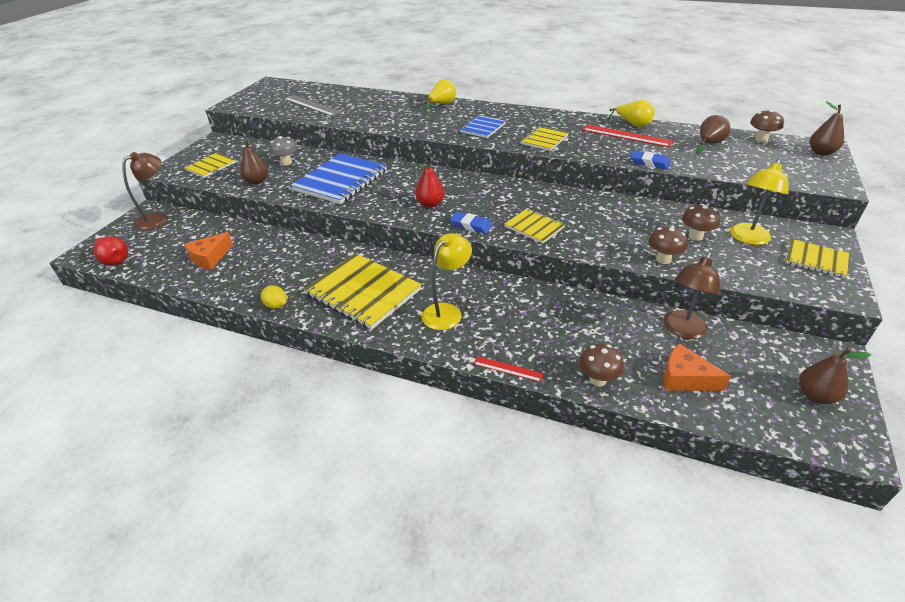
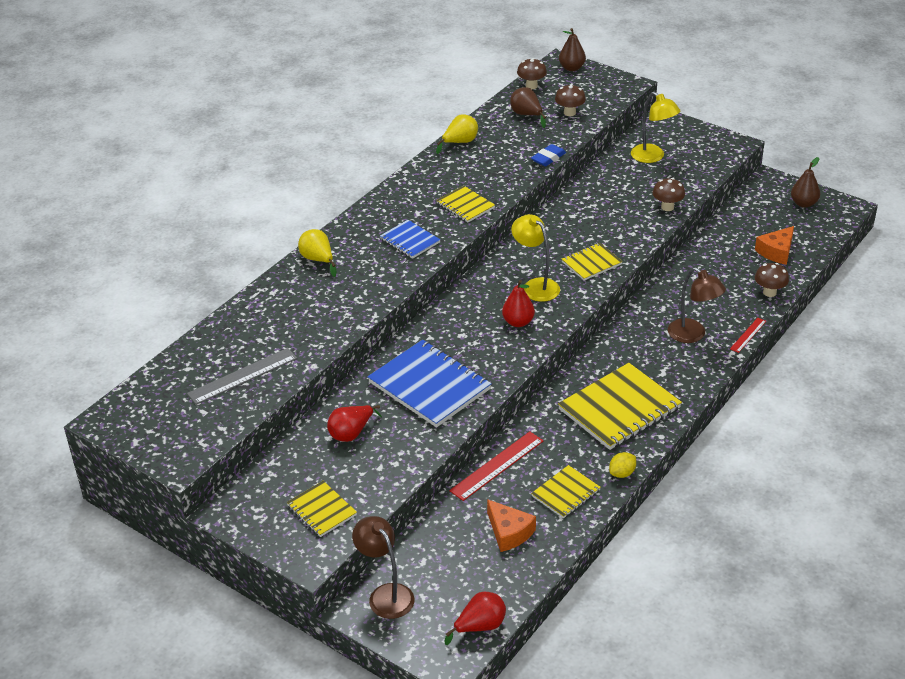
camera: 75 degrees left, 0 degrees up
brown pear [240,140,268,184] -> none
grey mushroom [269,136,297,166] -> red pear [327,405,382,442]
yellow lamp [422,233,472,330] -> yellow lamp moved to [511,214,560,302]
blue eraser [450,212,492,234] -> none
red ruler [583,124,674,148] -> red ruler moved to [449,431,544,501]
brown lamp [664,252,720,339] -> brown lamp moved to [668,267,726,343]
brown mushroom [682,204,720,241] -> brown mushroom moved to [555,84,586,116]
yellow notebook [785,239,849,278] -> yellow notebook moved to [531,465,601,518]

